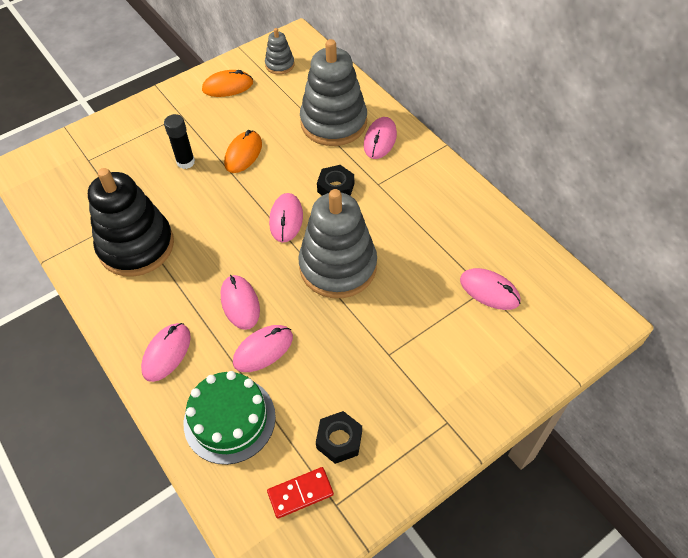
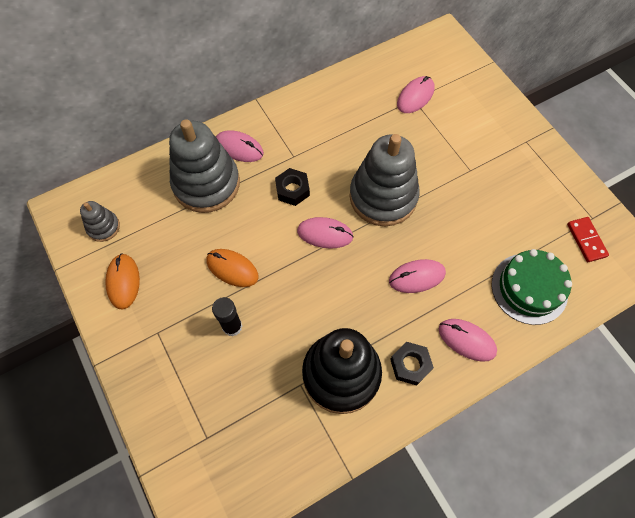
camera: 85 degrees left, 10 degrees up
pink mouse [233,325,293,372] -> none
black nut [316,411,362,464] -> black nut moved to [390,342,434,385]

